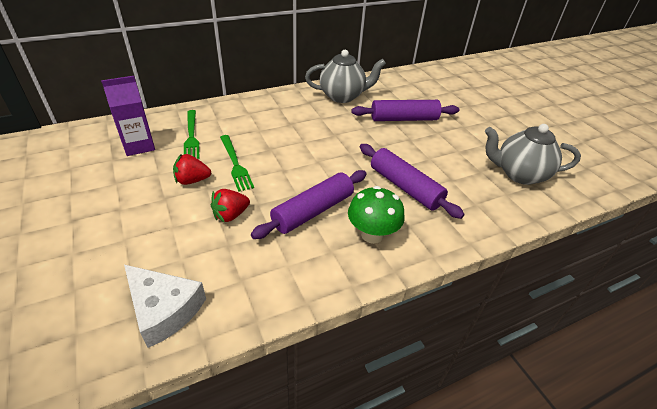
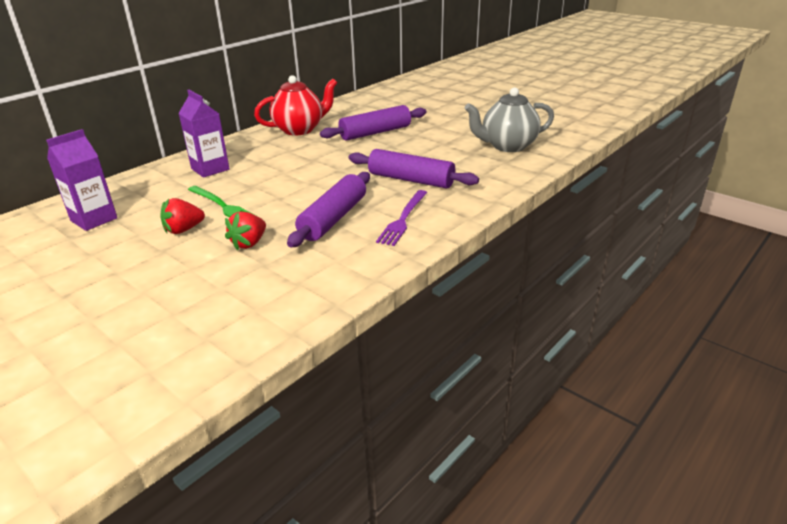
camera: 20 degrees left, 10 degrees down
white cheese [124,265,206,348] -> none
green fork [184,110,199,159] -> none
grey teapot [305,50,386,103] -> red teapot [254,75,337,135]
green mushroom [348,186,405,244] -> purple fork [376,190,427,246]
none -> purple carton [178,90,230,178]

